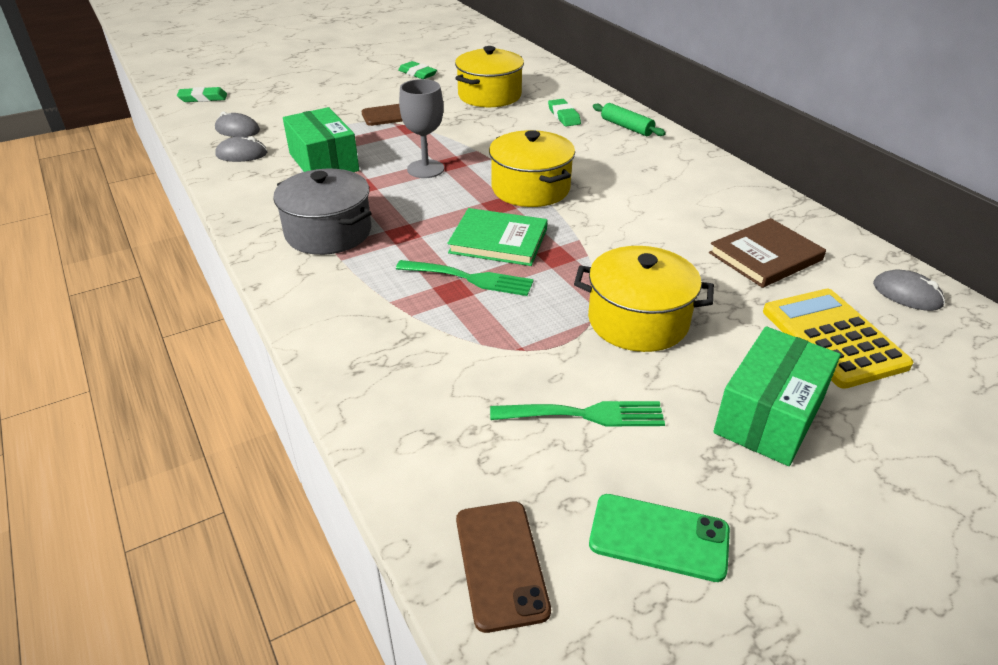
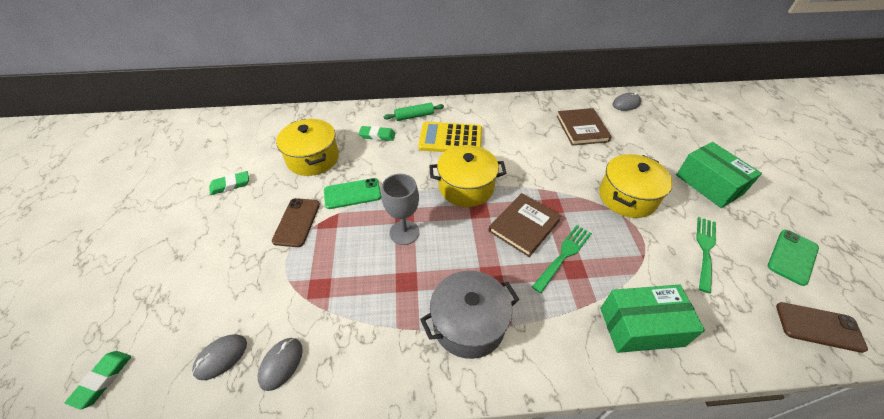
camera: 65 degrees left, 10 degrees up
green box [283,107,359,172] -> green box moved to [600,284,705,353]
green book [447,208,547,266] -> brown book [489,193,562,257]
yellow calculator [763,289,914,389] -> yellow calculator moved to [418,122,482,152]
none -> green phone [324,178,381,209]

